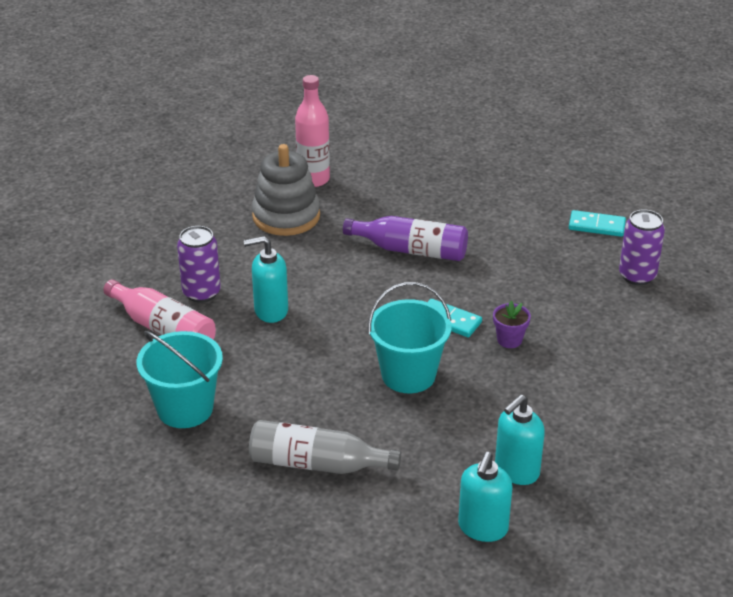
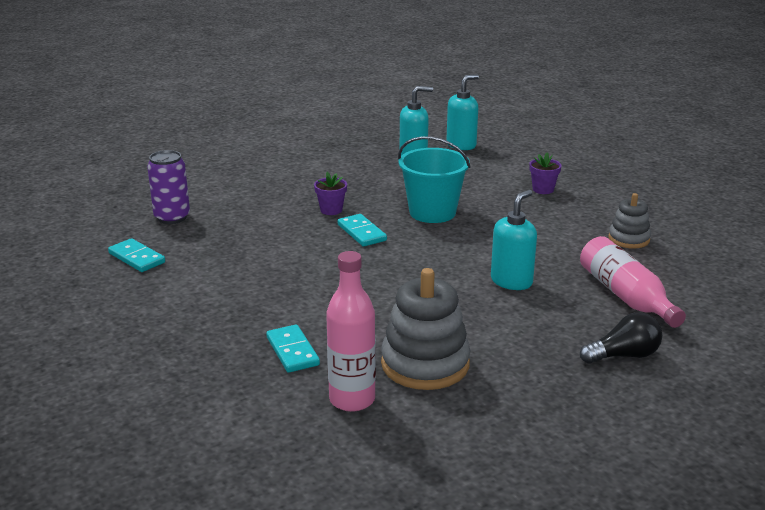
camera: 150 degrees left, 10 degrees down
turquoise bucket [137,331,223,428] -> grey stacking toy [608,193,651,249]
purple can [177,226,221,303] -> none
turquoise soap dispenser [244,236,288,323] -> turquoise soap dispenser turned 75 degrees counterclockwise [491,190,537,290]
grey bottle [249,420,401,474] -> purple flower pot [529,152,562,194]
purple bottle [343,216,468,261] -> none
none -> turquoise domino [266,325,320,373]
none -> black light bulb [580,312,662,364]

